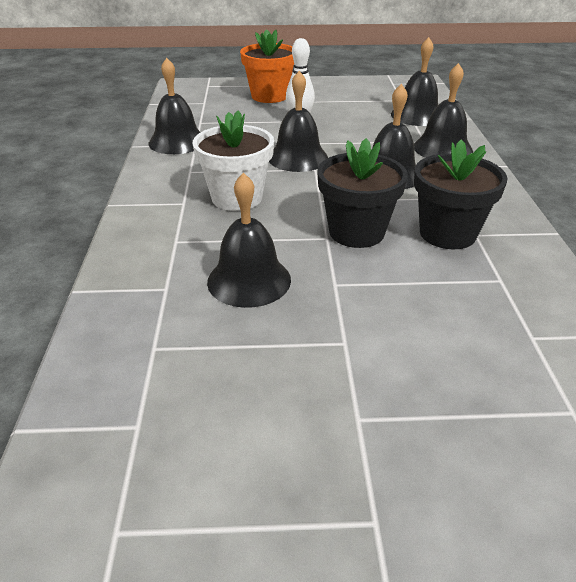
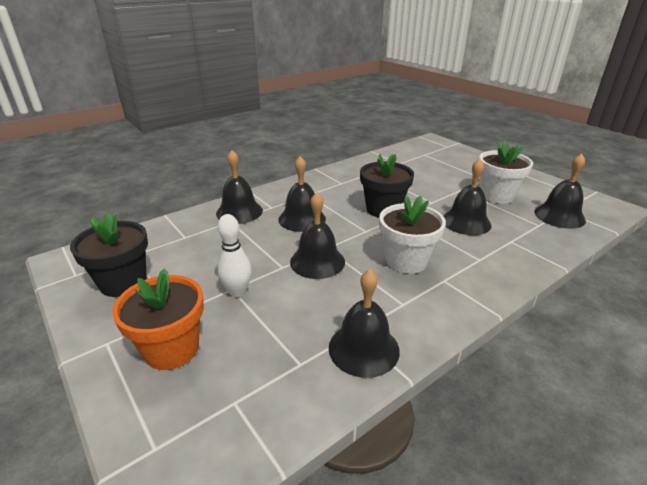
camera: 125 degrees left, 5 degrees down
black bell [391,37,438,126] -> black bell moved to [534,154,586,229]
black flower pot [414,139,508,249] -> black flower pot moved to [70,213,148,297]
none -> white flower pot [479,141,533,204]

